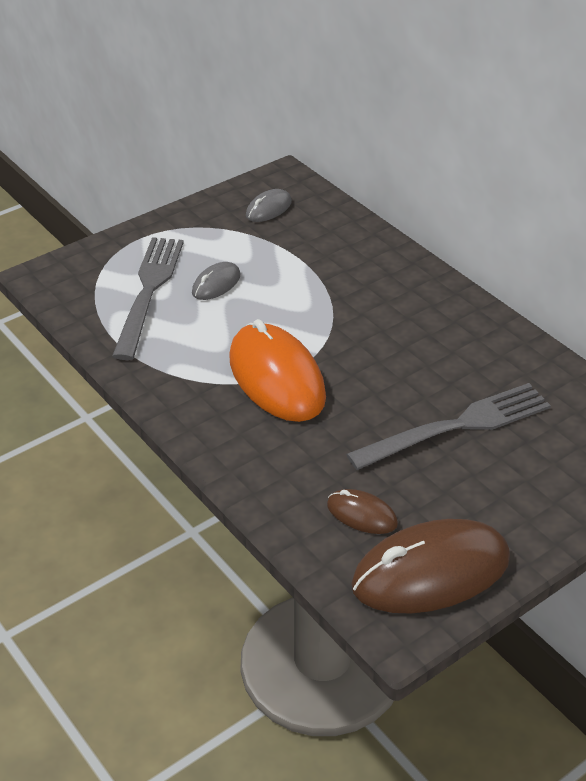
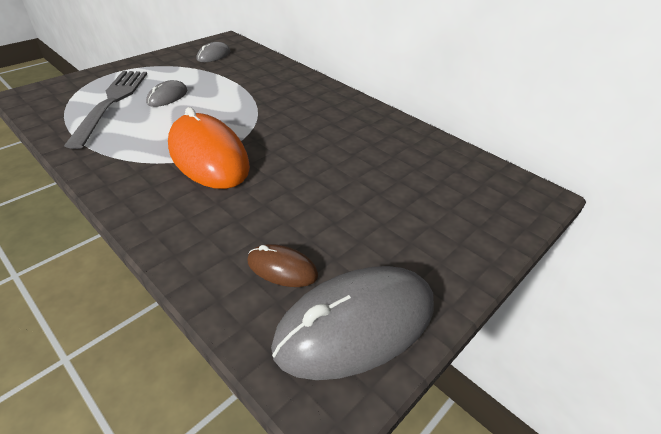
camera: 10 degrees left, 0 degrees up
grey fork [346,383,551,470] -> none
brown mouse [351,519,510,614] -> grey mouse [271,266,434,380]

